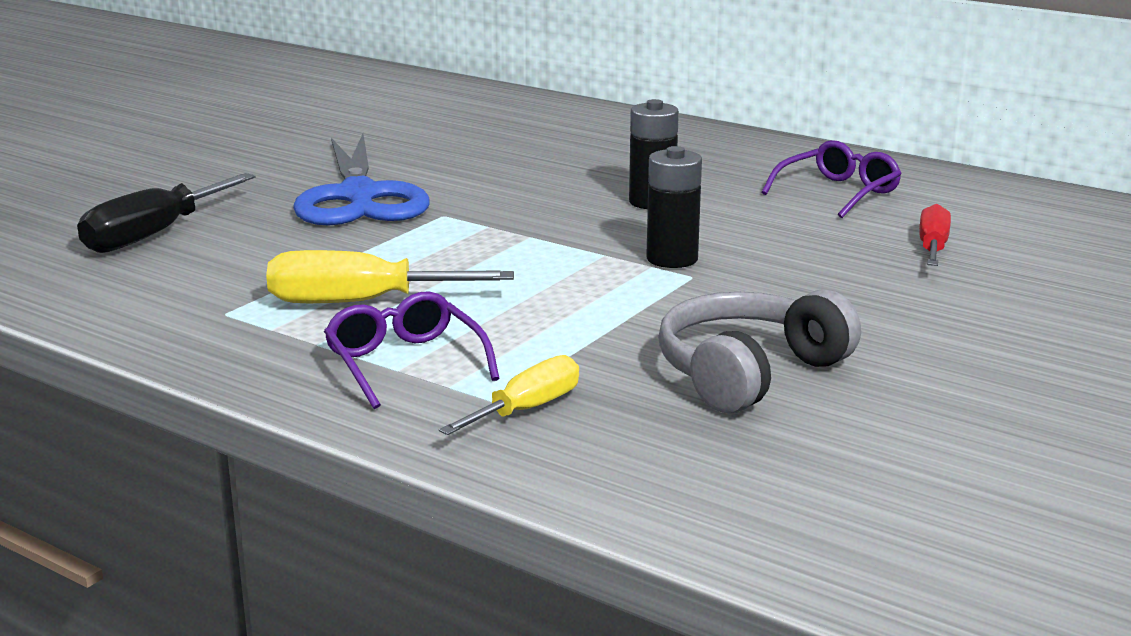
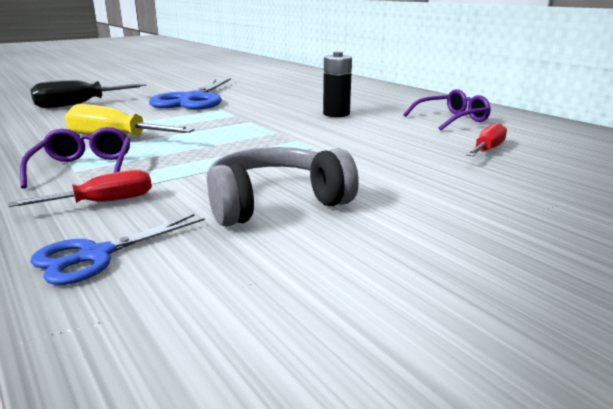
camera: 20 degrees right, 0 degrees up
yellow screwdriver [439,355,579,435] -> red screwdriver [9,169,152,207]
black battery [646,146,702,268] -> none
none -> blue scissors [30,214,205,285]

